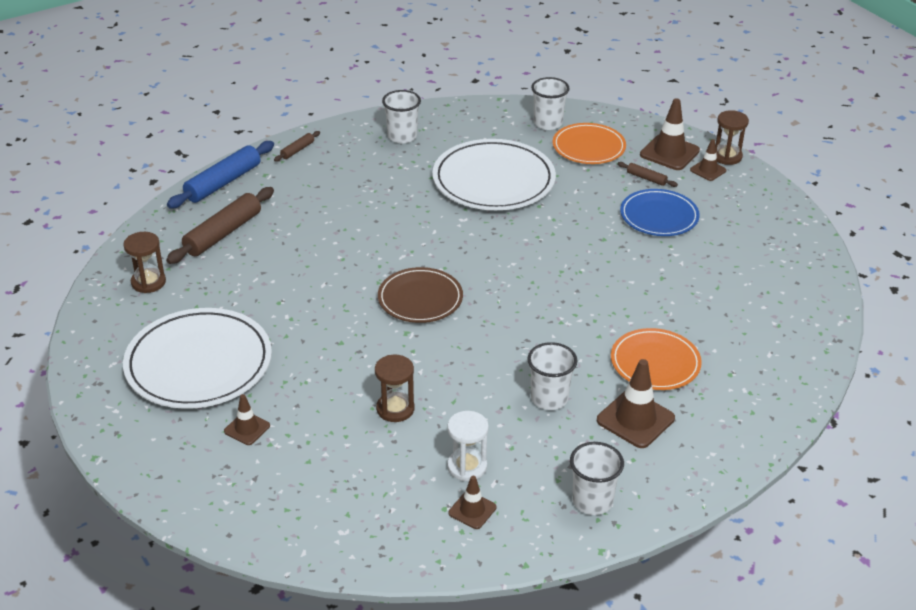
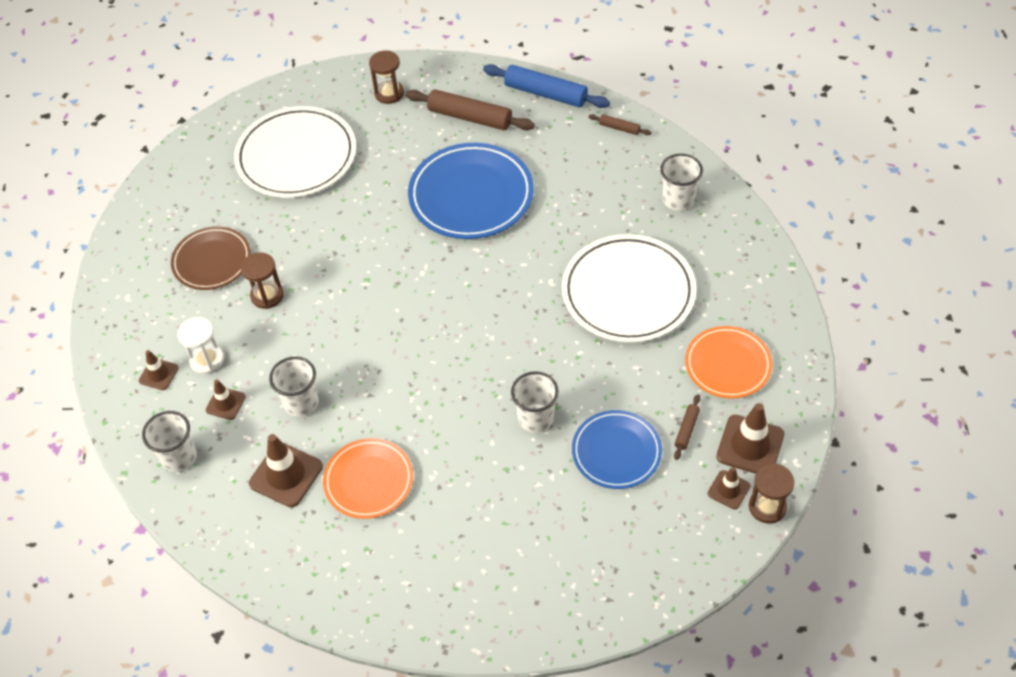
camera: 80 degrees right, 15 degrees up
brown traffic cone [224,394,270,445] -> brown traffic cone moved to [206,380,246,420]
brown plate [378,267,463,323] -> brown plate moved to [171,226,251,290]
white cup [531,77,570,130] -> white cup moved to [511,371,559,433]
none -> blue plate [408,143,534,239]

